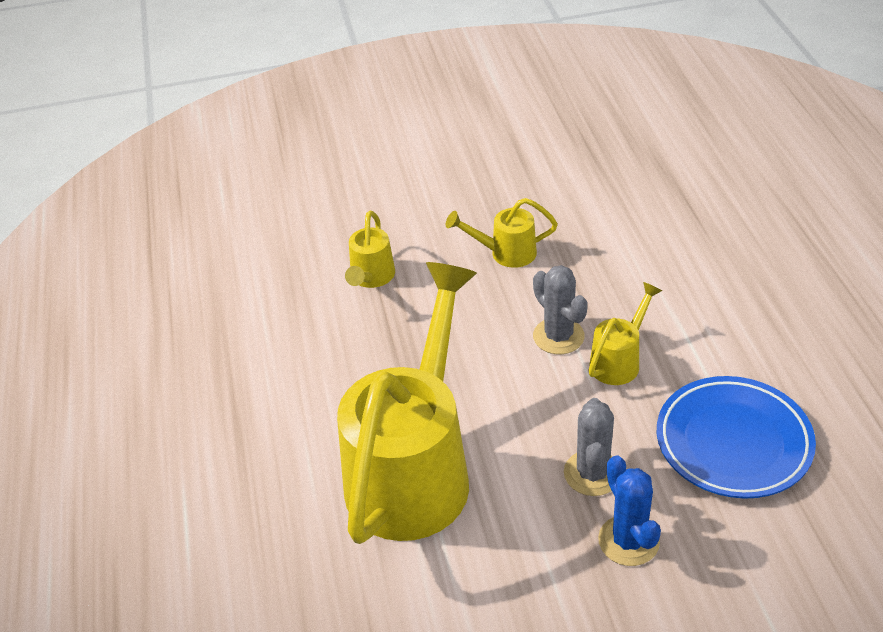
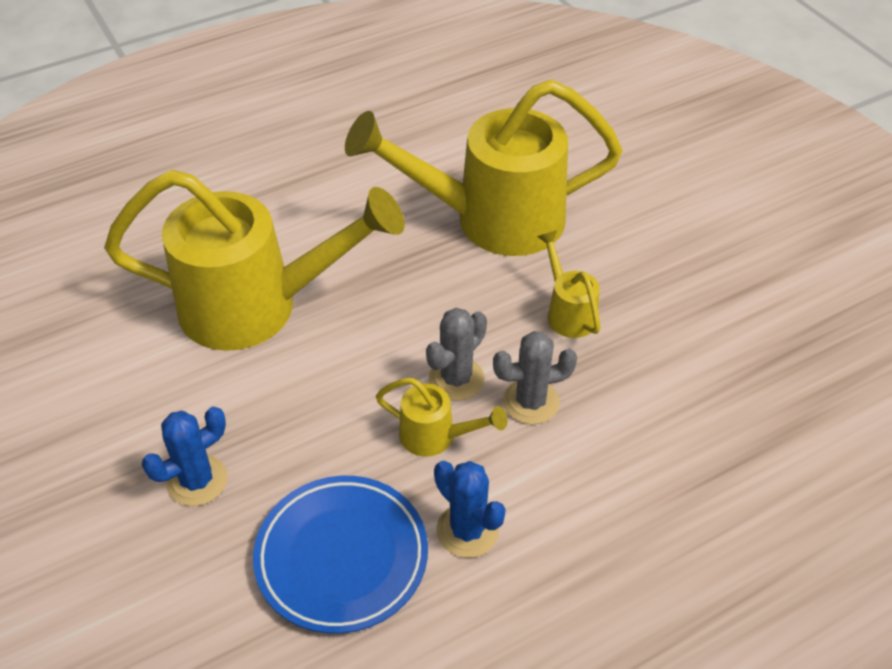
camera: 70 degrees right, 5 degrees up
yellow watering can [345,211,395,288] -> yellow watering can [345,80,623,256], size x2.33
grey cactus [564,398,614,496] -> grey cactus moved to [493,331,577,424]
none -> blue cactus [434,461,506,558]

